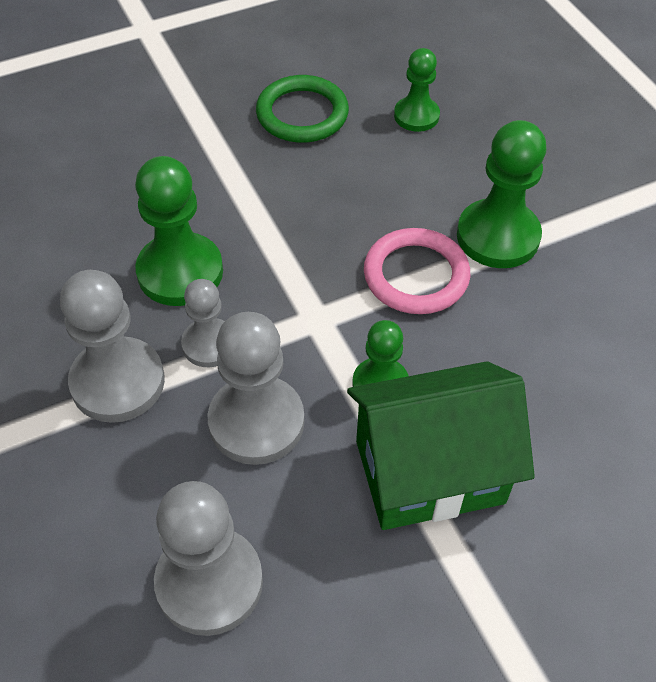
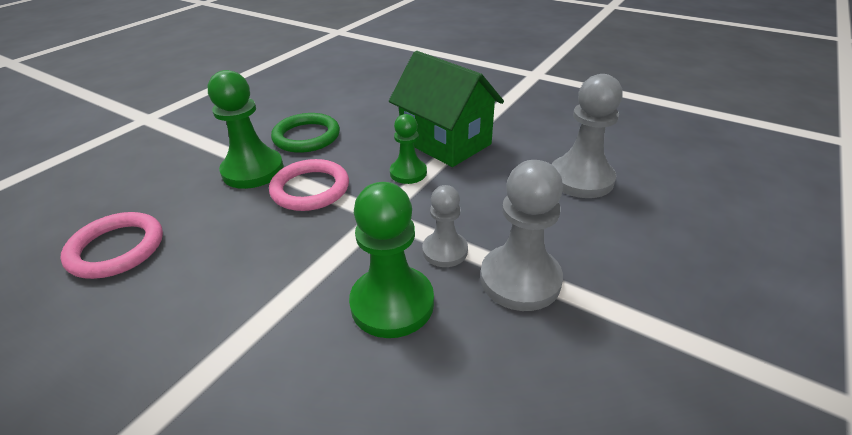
camera: 120 degrees left, 15 degrees down
grey pawn [207,312,304,465] -> none
green ring [256,75,349,143] -> green ring moved to [271,113,340,153]
green pawn [394,48,440,132] -> pink ring [60,212,163,279]

